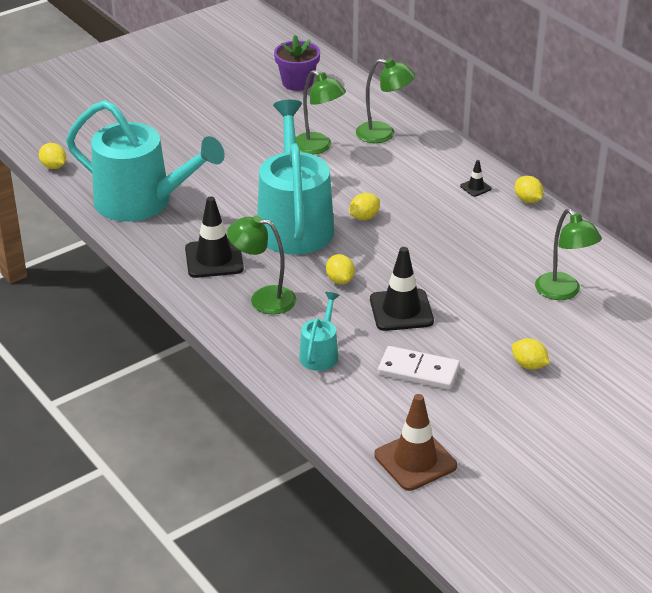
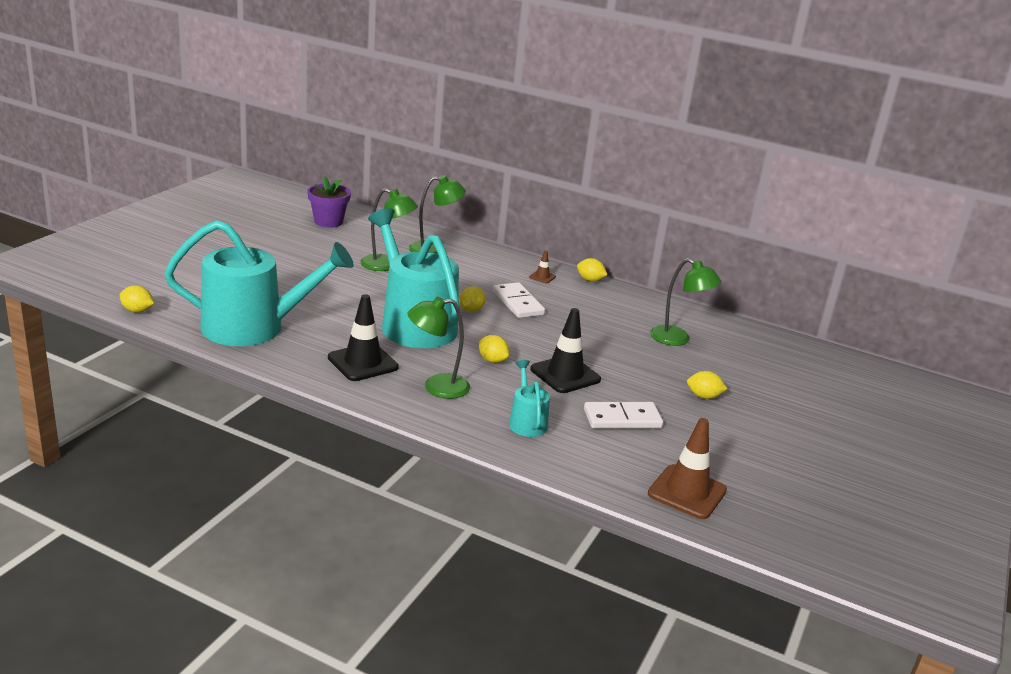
camera: 30 degrees left, 10 degrees down
black traffic cone [460,160,492,197] -> brown traffic cone [529,250,556,283]
none -> white domino [493,282,545,318]

